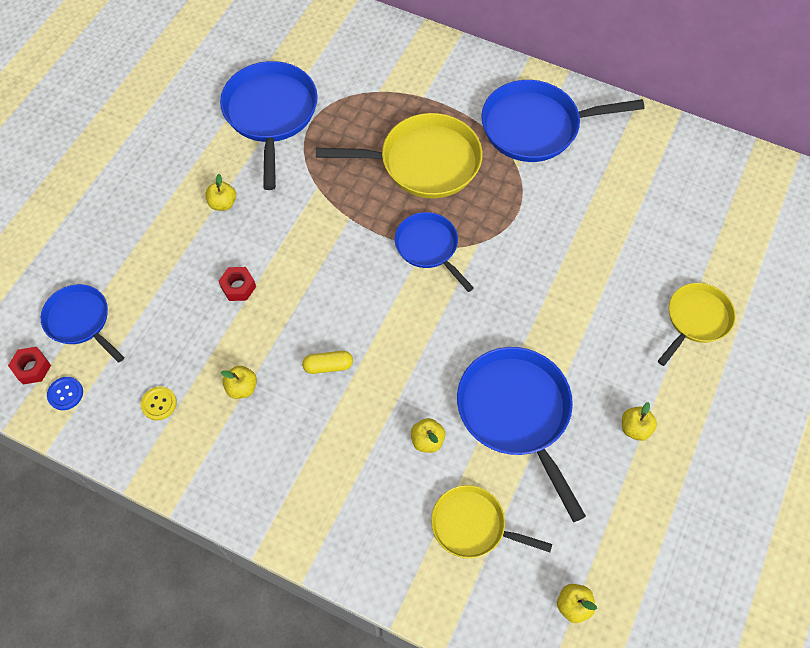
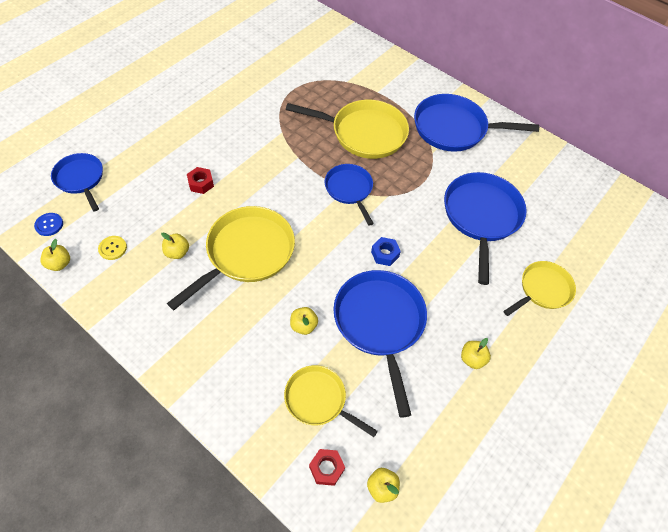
camera: 10 degrees right, 5 degrees down
red nut [8,347,51,384] -> red nut moved to [309,449,345,486]
yellow apple [205,174,236,211] -> yellow apple moved to [40,239,70,271]
blue pan [220,61,318,190] -> blue pan moved to [444,172,527,285]
yellow capsule [302,351,353,374] -> yellow pan [167,206,295,310]
none -> blue nut [371,237,401,266]

